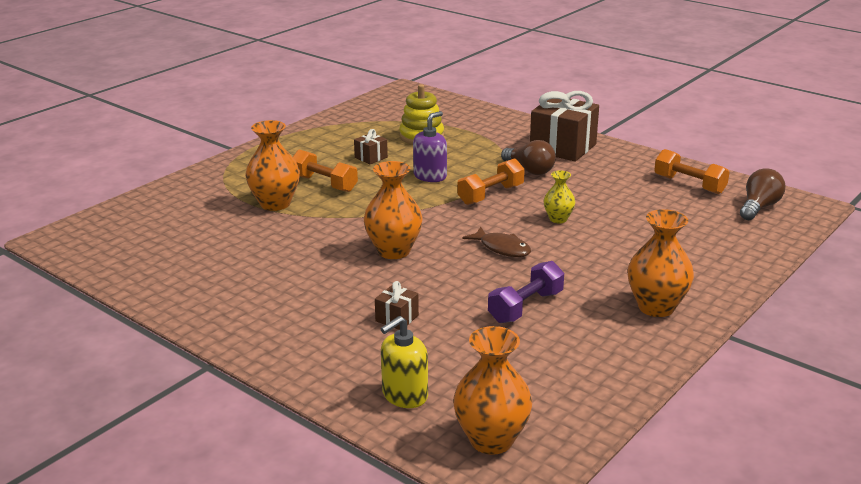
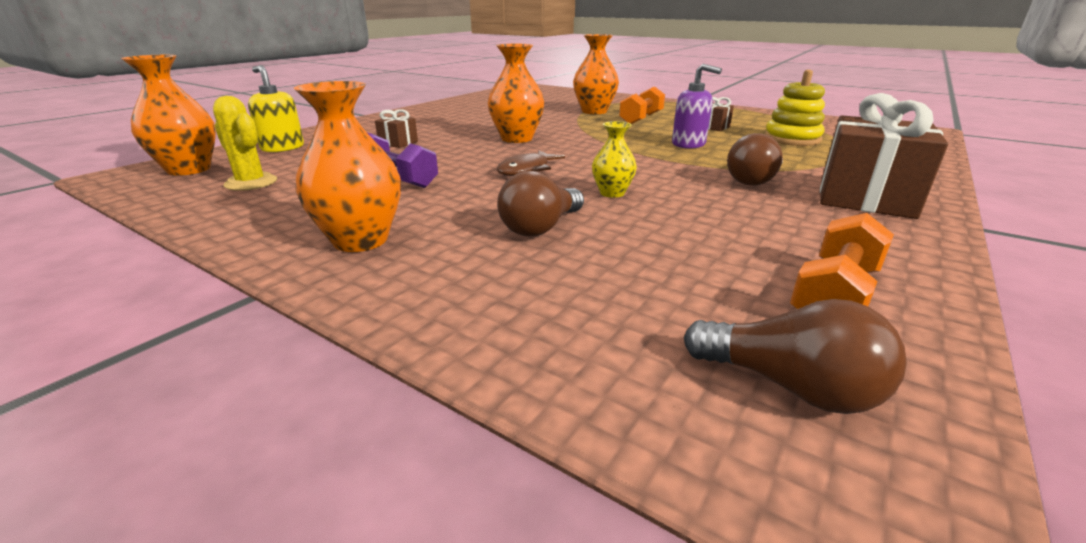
camera: 85 degrees right, 0 degrees up
orange dumbbell [457,158,525,205] -> none
none -> yellow cactus [213,96,277,191]
none -> brown light bulb [497,171,584,237]

